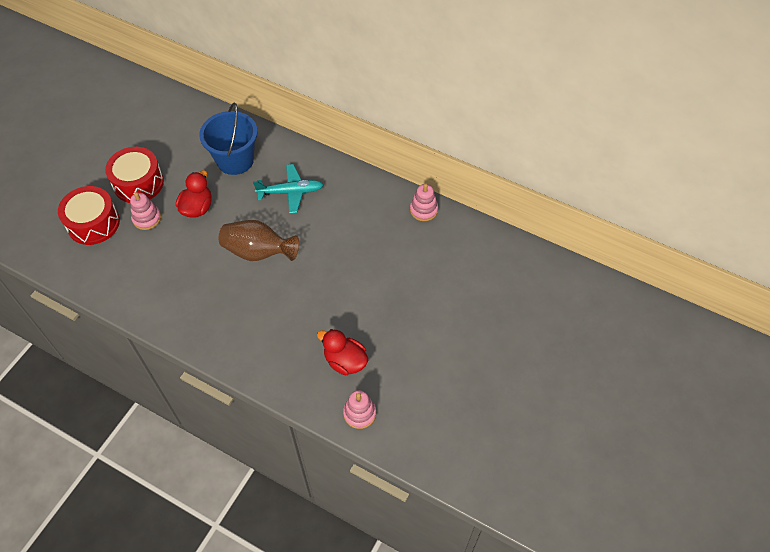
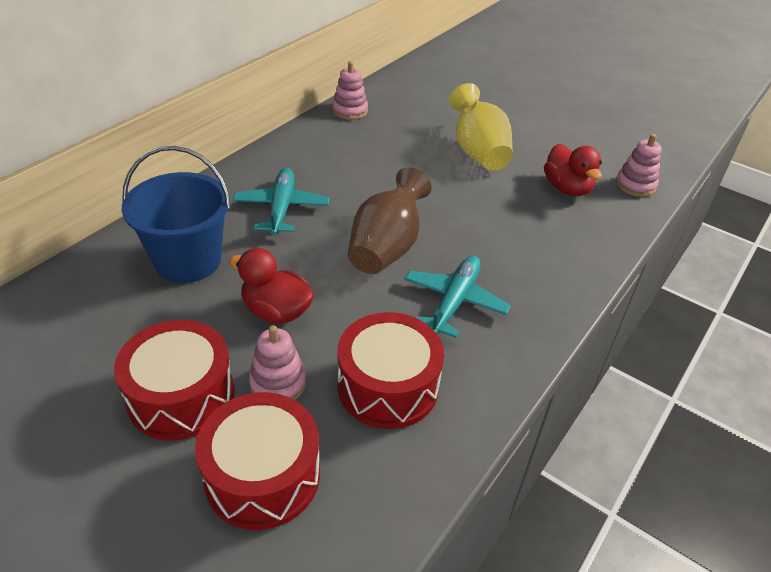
camera: 85 degrees left, 15 degrees down
red duck [317,329,368,376] -> red duck turned 60 degrees counterclockwise [544,144,602,196]
none -> red drum [337,312,444,429]
none -> turquoise plane [404,256,511,338]
none -> yellow vase [449,83,513,171]

